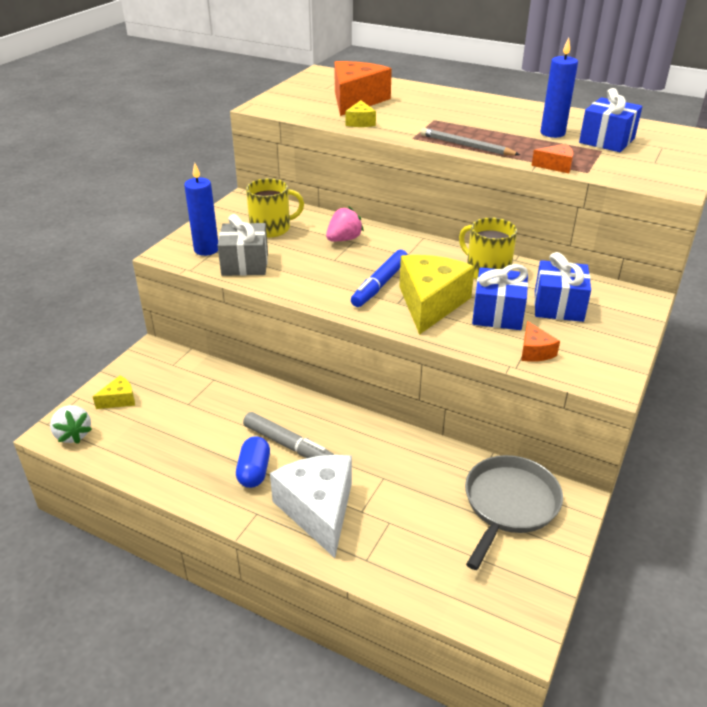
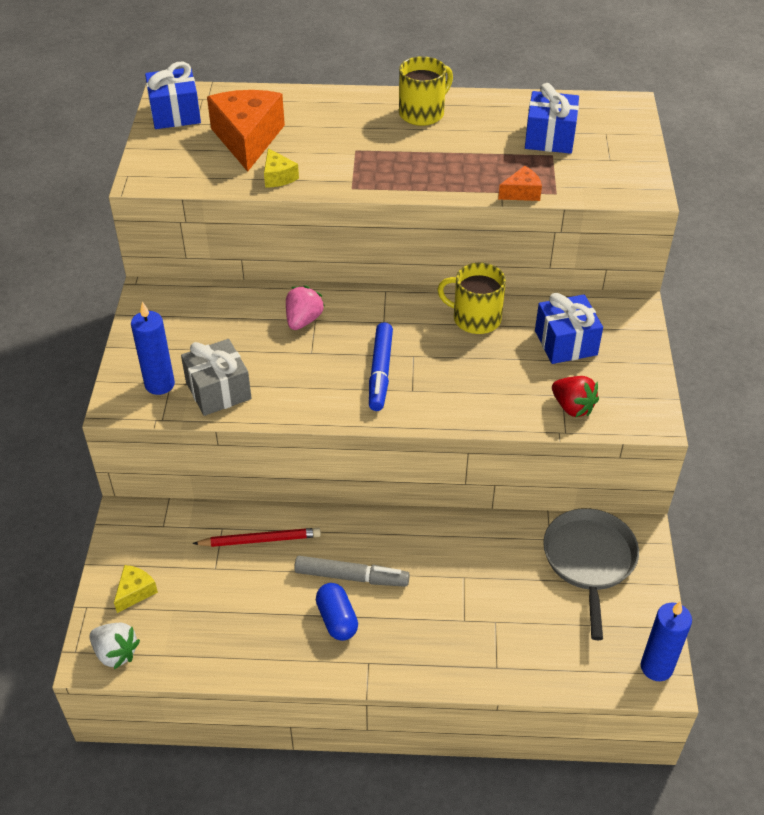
camera: 25 degrees left, 10 degrees up
yellow mug [246,178,304,238] -> yellow mug moved to [399,56,453,126]
white cheese [270,455,352,558] -> none
yellow cheese [400,255,475,335] -> none
grey pencil [420,128,520,155] -> none
blue gift [472,264,528,330] -> blue gift moved to [145,62,201,129]
orange cheese [521,321,560,362] -> red strawberry [552,376,599,417]
blue candle [540,38,578,138] -> blue candle moved to [641,601,692,681]
none -> red pencil [192,528,321,547]

